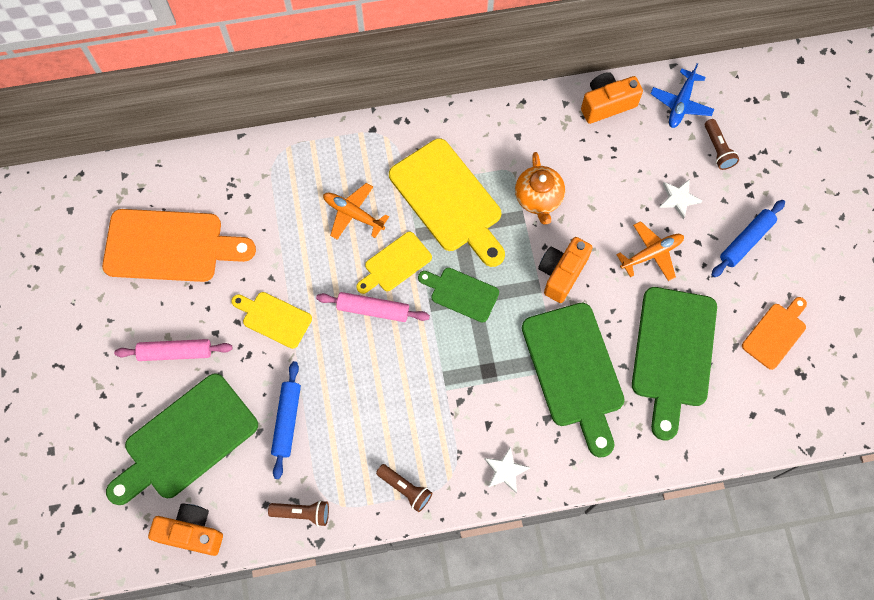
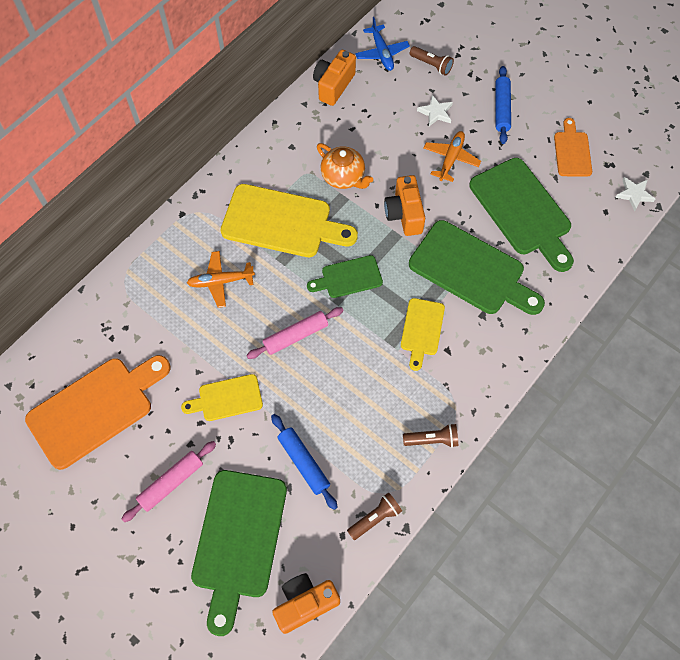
camera: 40 degrees left, 5 degrees down
yellow cutting board [356,232,432,294] -> yellow cutting board moved to [401,298,445,371]
white star [484,446,530,493] -> white star moved to [615,177,655,212]

